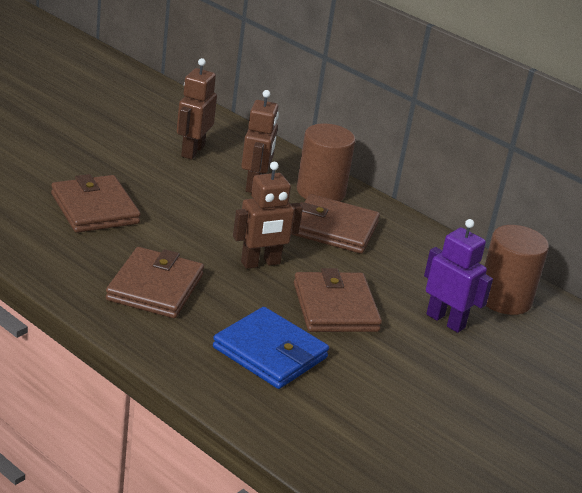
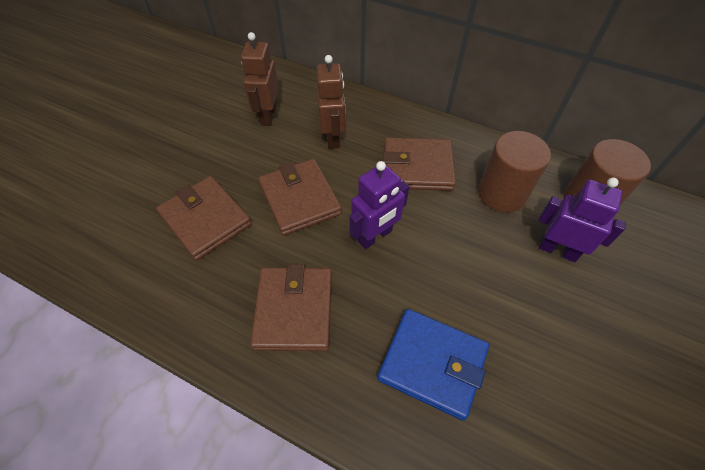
camera: 10 degrees left, 25 degrees up
brown robot [233,162,303,269] -> purple robot [349,161,409,249]
brown wallet [294,268,382,332] -> brown wallet moved to [258,159,342,236]
brown cylinder [297,124,356,201] -> brown cylinder moved to [478,131,551,213]

